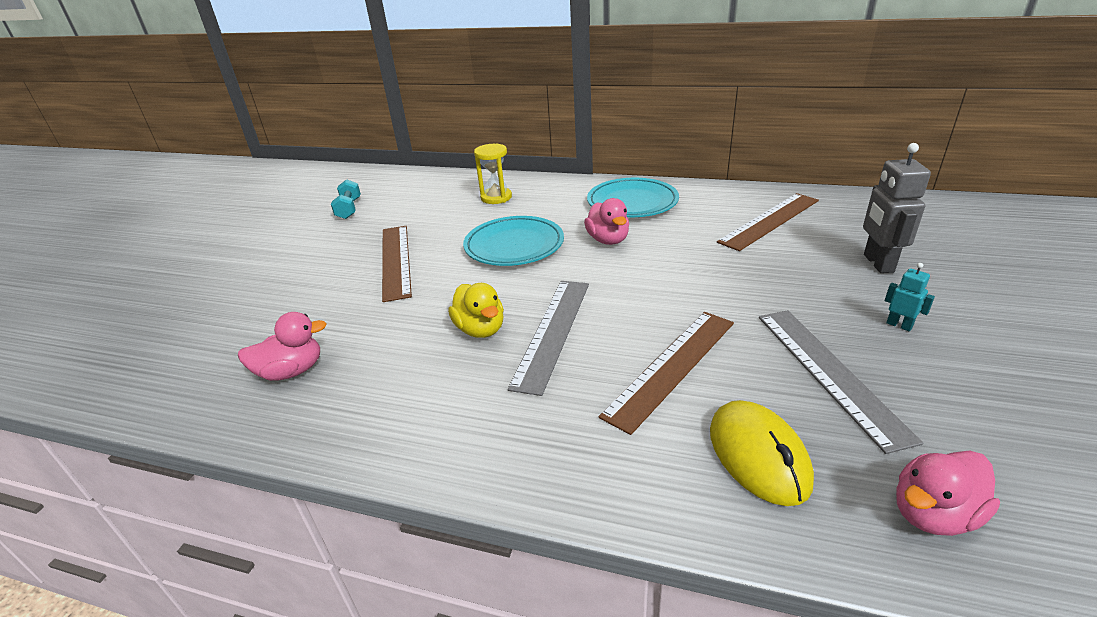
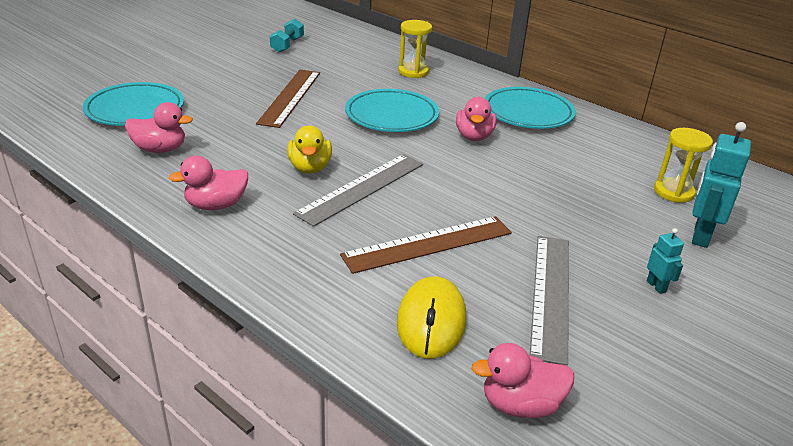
camera: 20 degrees right, 0 degrees up
brown ruler [717,193,819,251] -> none
grey robot [863,143,931,273] -> turquoise robot [692,122,751,248]
none -> turquoise plate [83,82,184,126]
none -> pink duck [169,156,248,210]
none -> yellow hourglass [654,128,713,203]

